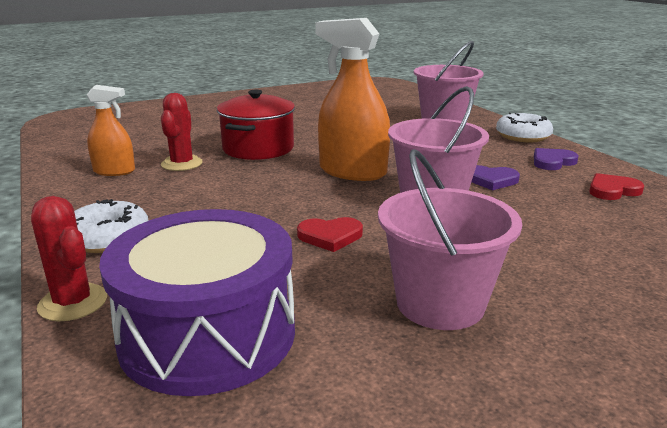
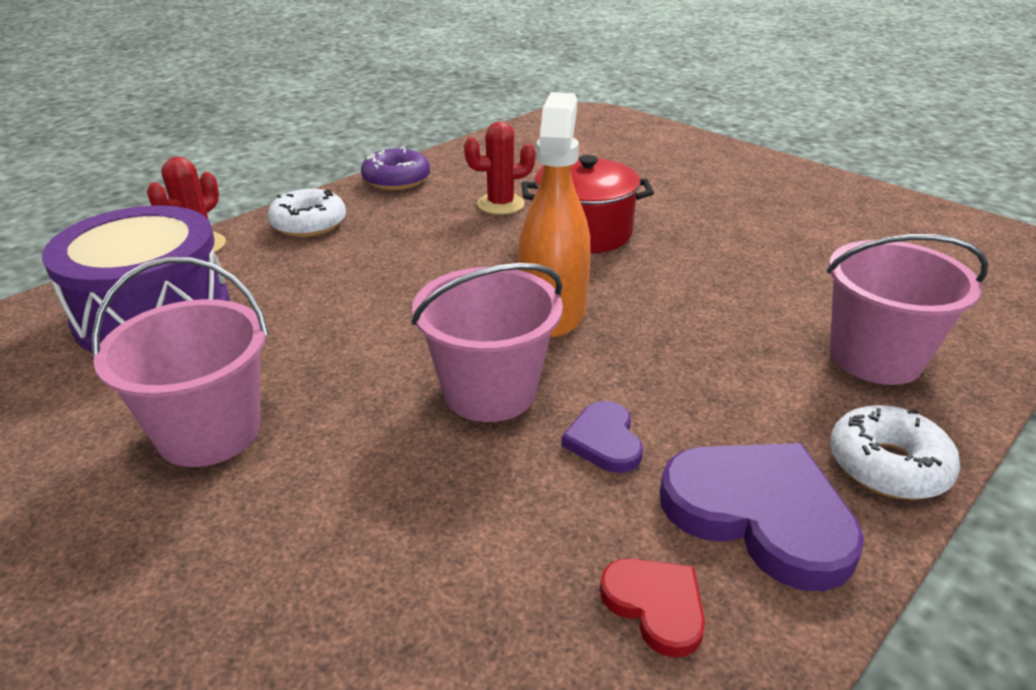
camera: 70 degrees right, 10 degrees up
orange spray bottle [87,85,135,176] -> none
red heart [297,217,363,252] -> none
purple heart [534,148,579,170] -> purple heart [660,443,864,591], size x1.92
none -> purple donut [361,147,430,190]

